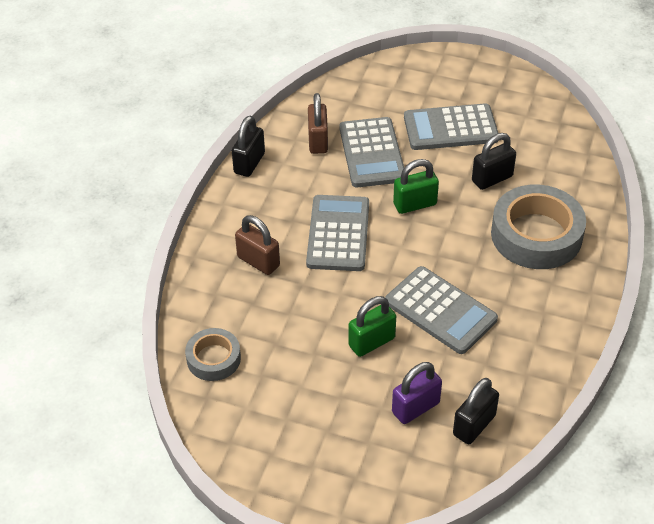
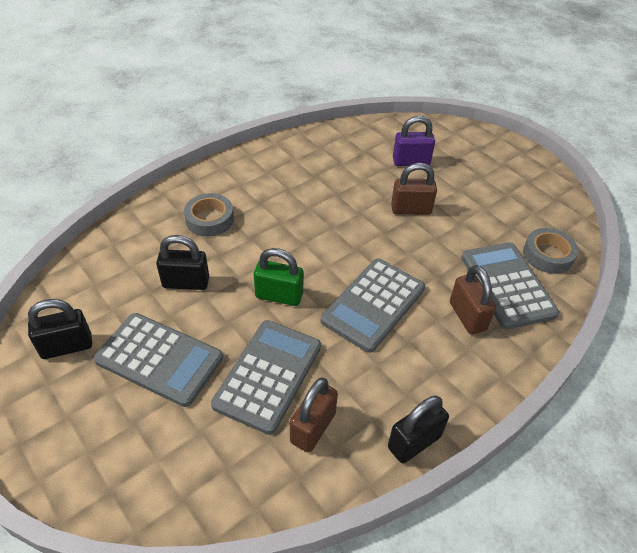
camera: 150 degrees left, 0 degrees up
green padlock [348,296,396,357] -> brown padlock [391,163,437,215]
grey calculator [385,266,498,354] -> grey calculator moved to [461,242,559,330]
black padlock [453,378,499,444] -> black padlock moved to [28,299,92,359]
grey tape [491,185,586,269] -> grey tape [184,193,234,236], size x0.55

